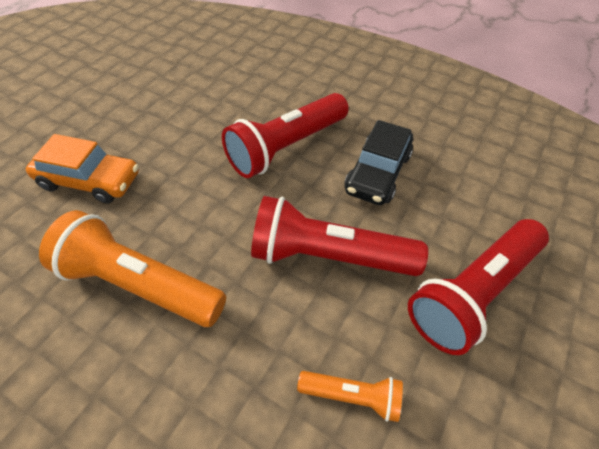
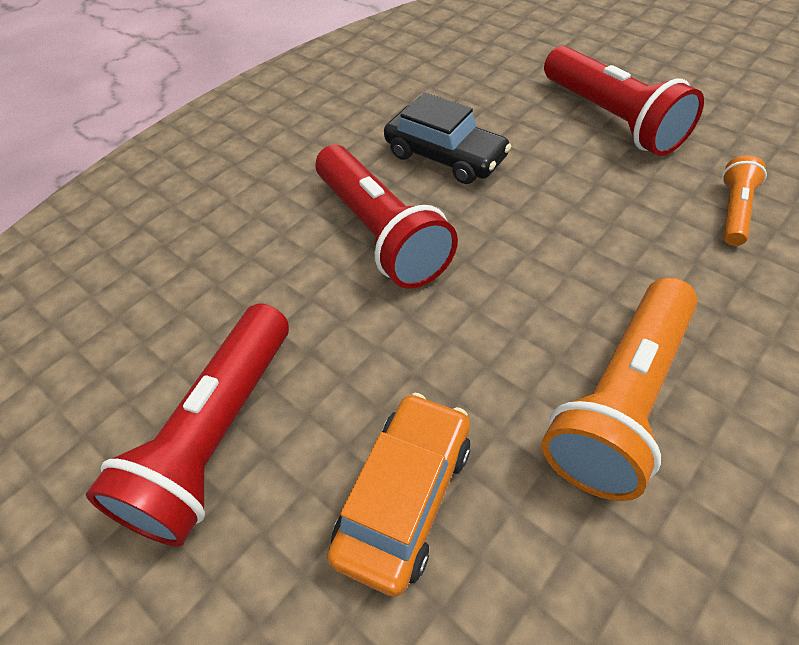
camera: 75 degrees left, 0 degrees up
red flashlight [251,196,428,276] -> red flashlight moved to [86,304,289,547]

